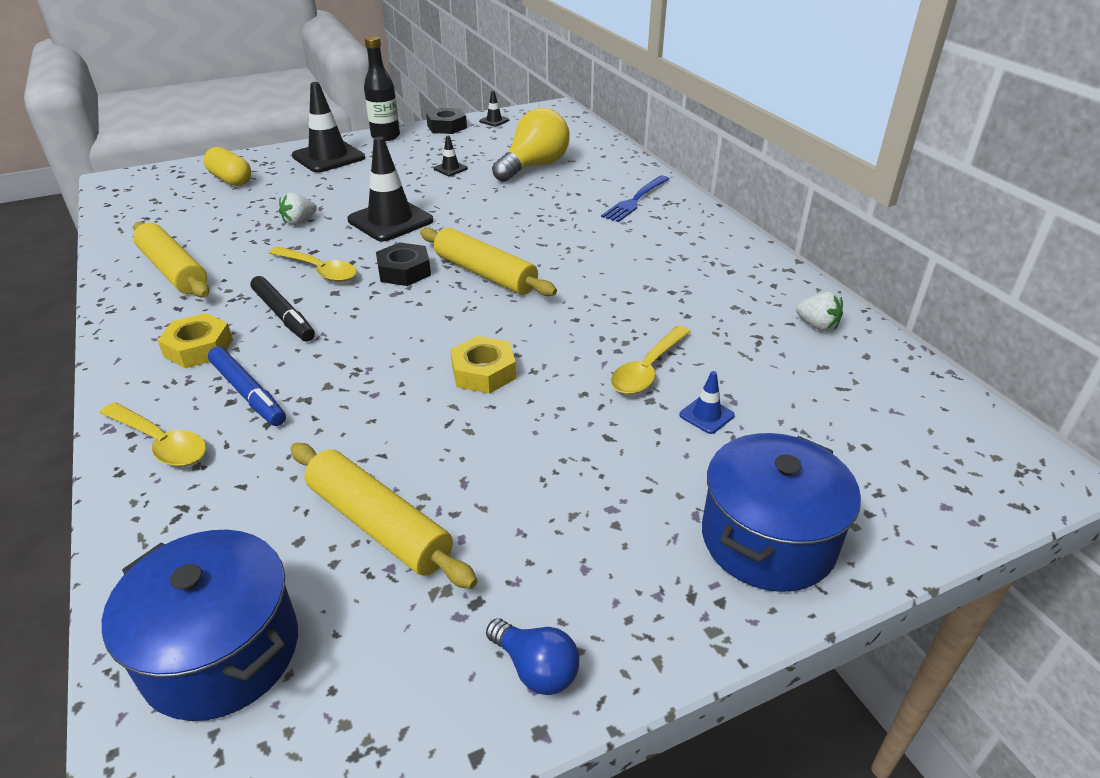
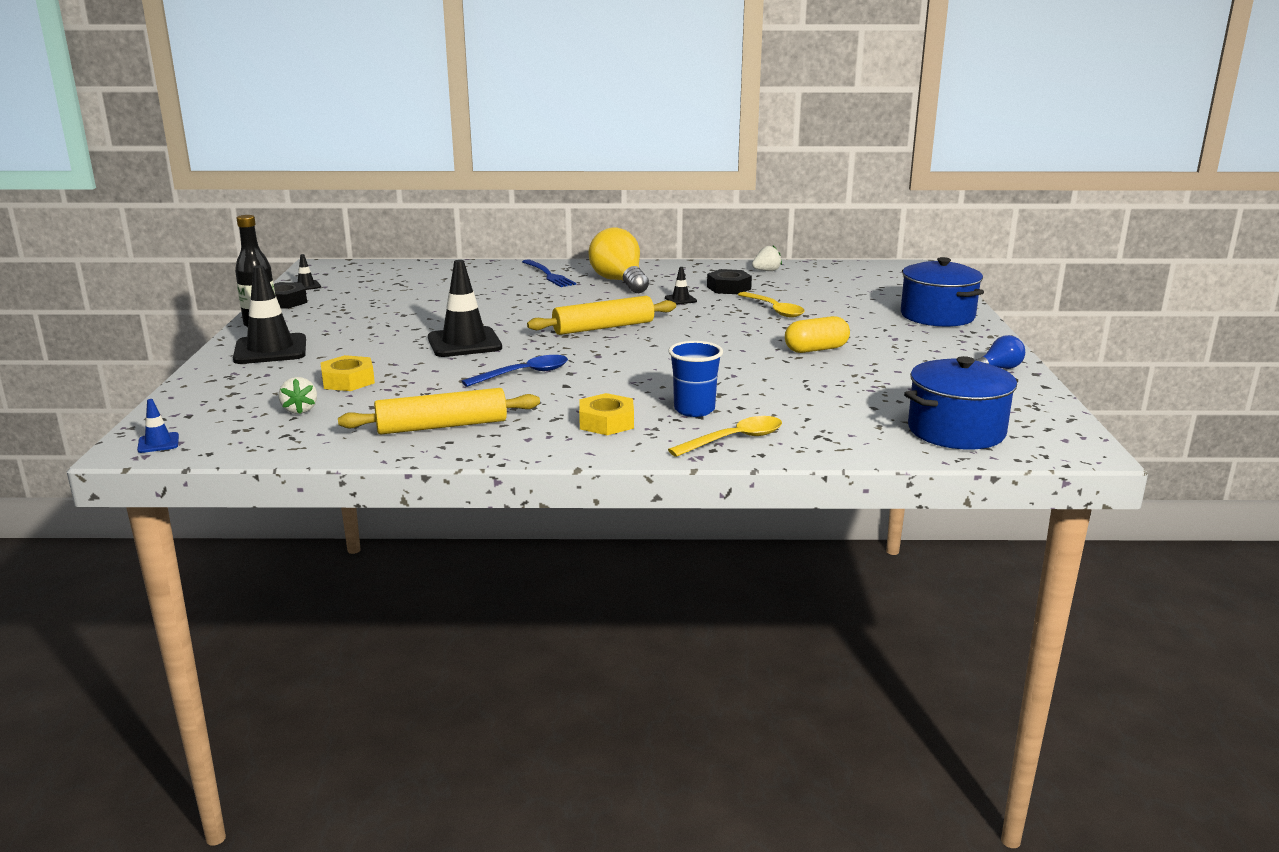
camera: 65 degrees left, 15 degrees down
yellow capsule [204,147,251,186] -> yellow capsule moved to [785,316,850,353]
blue marker [208,347,286,426] -> blue cup [668,341,723,417]
black marker [250,276,315,341] -> none
yellow spoon [269,247,357,282] -> blue spoon [462,355,568,387]
white strawberry [279,193,317,225] -> white strawberry moved to [279,377,317,414]
yellow rolling pin [290,443,477,589] -> none
black nut [376,242,431,286] -> black nut moved to [707,269,752,294]
black traffic cone [434,136,468,176] -> black traffic cone moved to [665,267,697,305]
yellow nut [450,336,516,394] -> yellow nut moved to [320,355,375,391]
yellow light bulb [492,108,570,182] -> yellow light bulb moved to [589,228,649,293]
blue traffic cone [679,371,735,434] -> blue traffic cone moved to [137,399,179,453]

